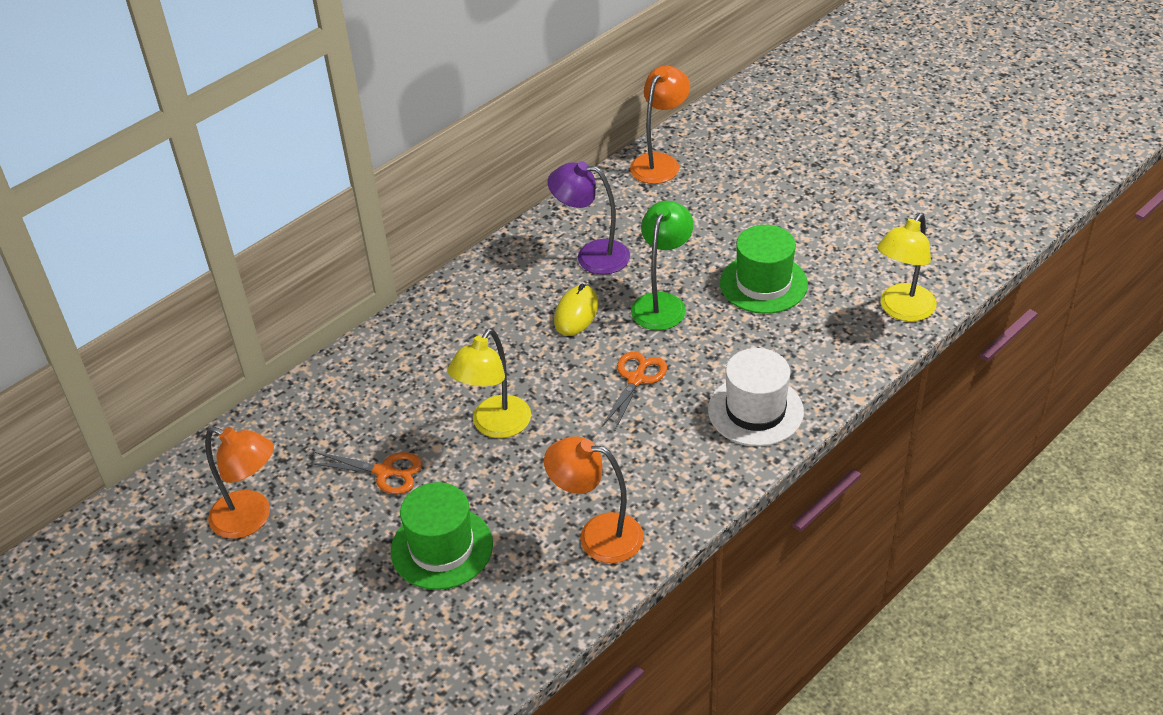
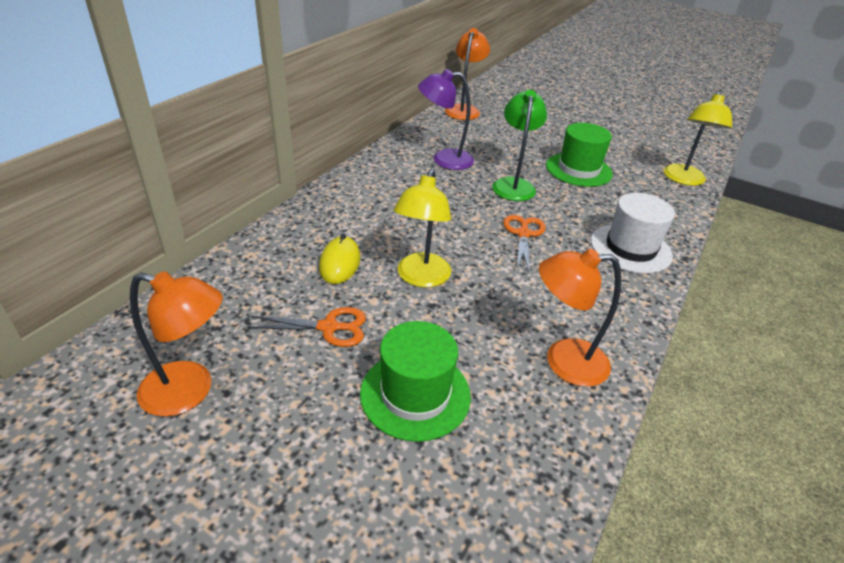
camera: 20 degrees left, 5 degrees down
yellow mouse [554,284,599,336] -> yellow mouse moved to [319,233,360,284]

